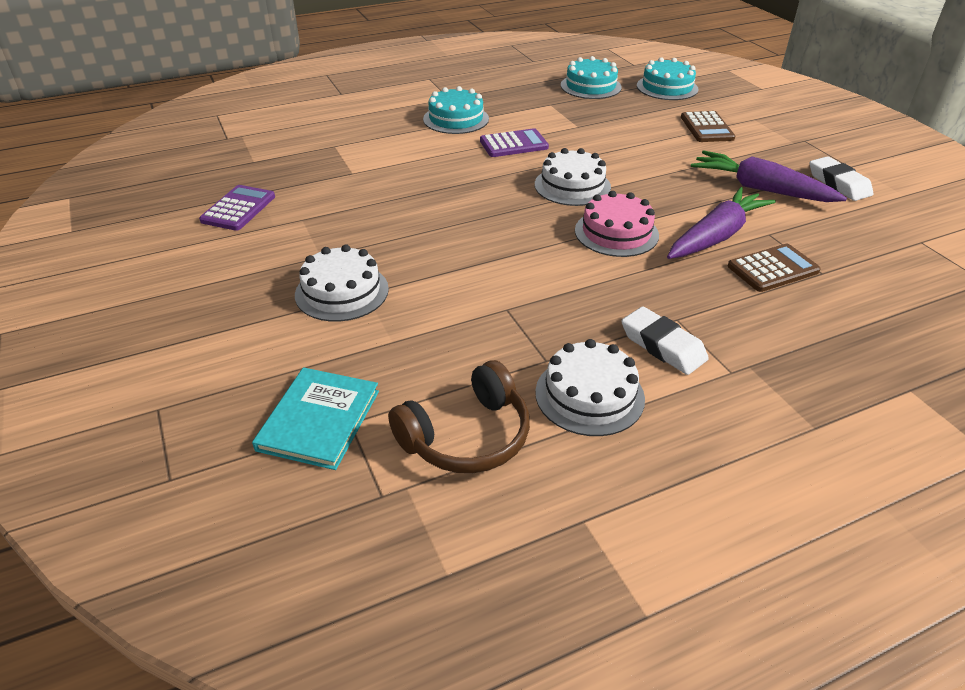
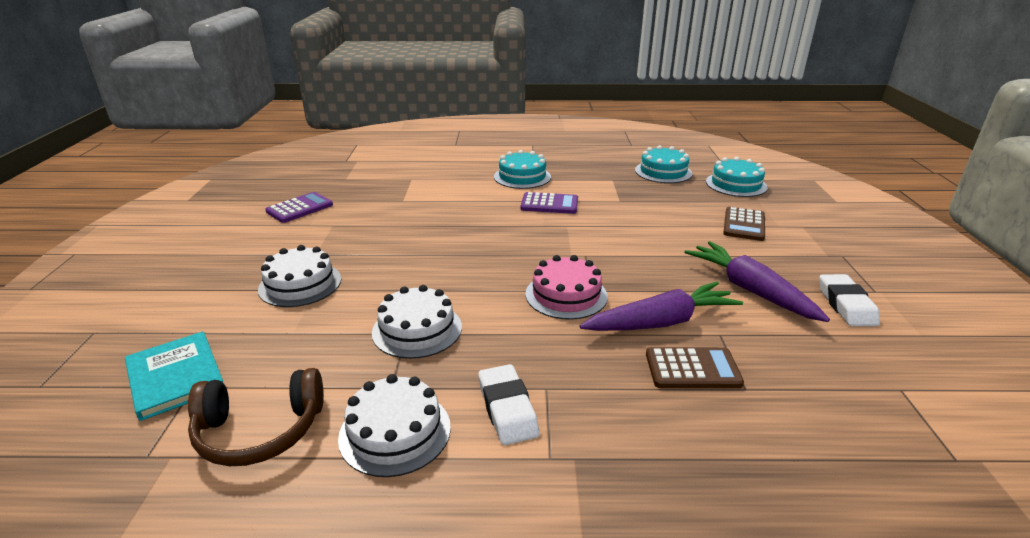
camera: 25 degrees right, 10 degrees down
turquoise book [252,367,379,470] -> turquoise book turned 75 degrees counterclockwise [125,331,224,421]
white cake [535,148,611,206] -> white cake moved to [372,285,462,359]

